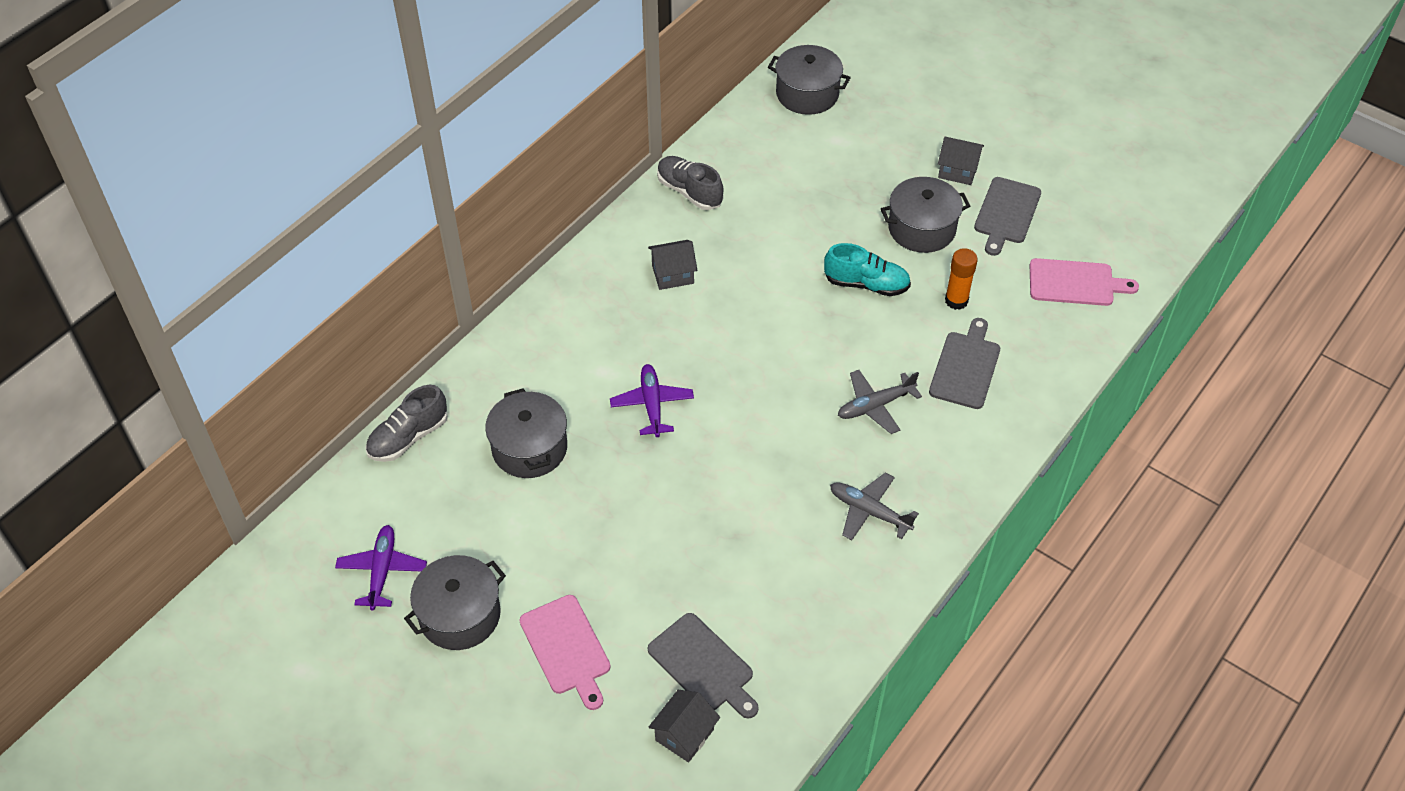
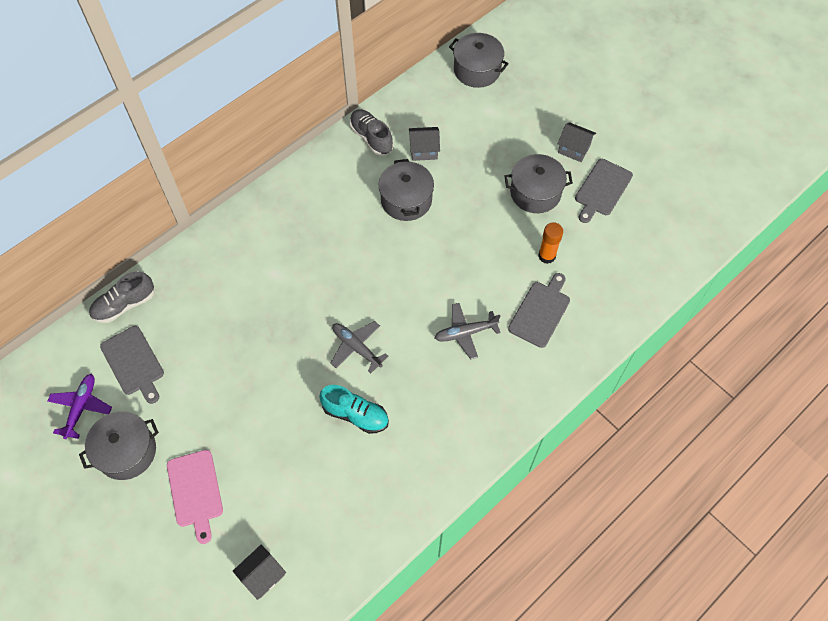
camera: 10 degrees right, 10 degrees up
grey pot [485,388,567,478] -> grey pot moved to [379,159,434,221]
purple plane [610,364,694,437] -> none
grey house [648,240,697,290] -> grey house moved to [409,127,440,161]
grey cutting board [648,613,759,719] -> grey cutting board moved to [100,326,164,404]
turquoise shoe [824,243,911,296] -> turquoise shoe moved to [319,385,389,434]
grey plane [830,473,919,540] -> grey plane moved to [330,321,388,373]
pink cutting board [1030,258,1139,306] -> none

